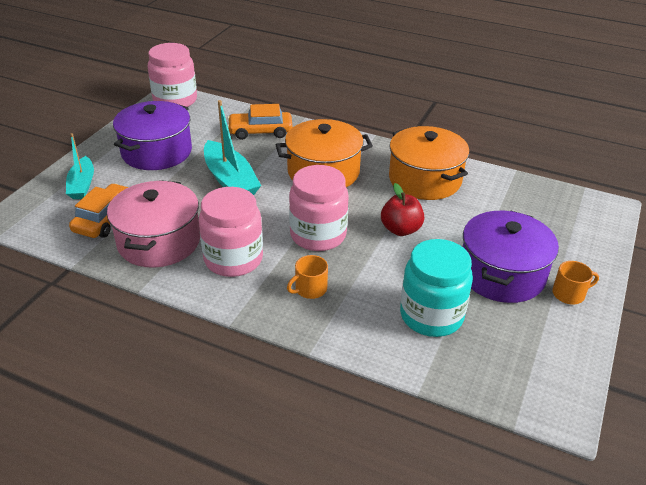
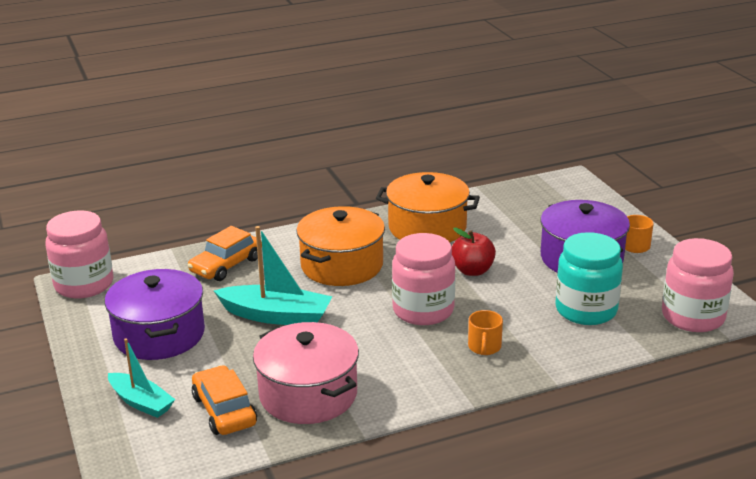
camera: 45 degrees left, 10 degrees down
pink jar [199,187,263,277] -> pink jar moved to [662,238,734,332]

